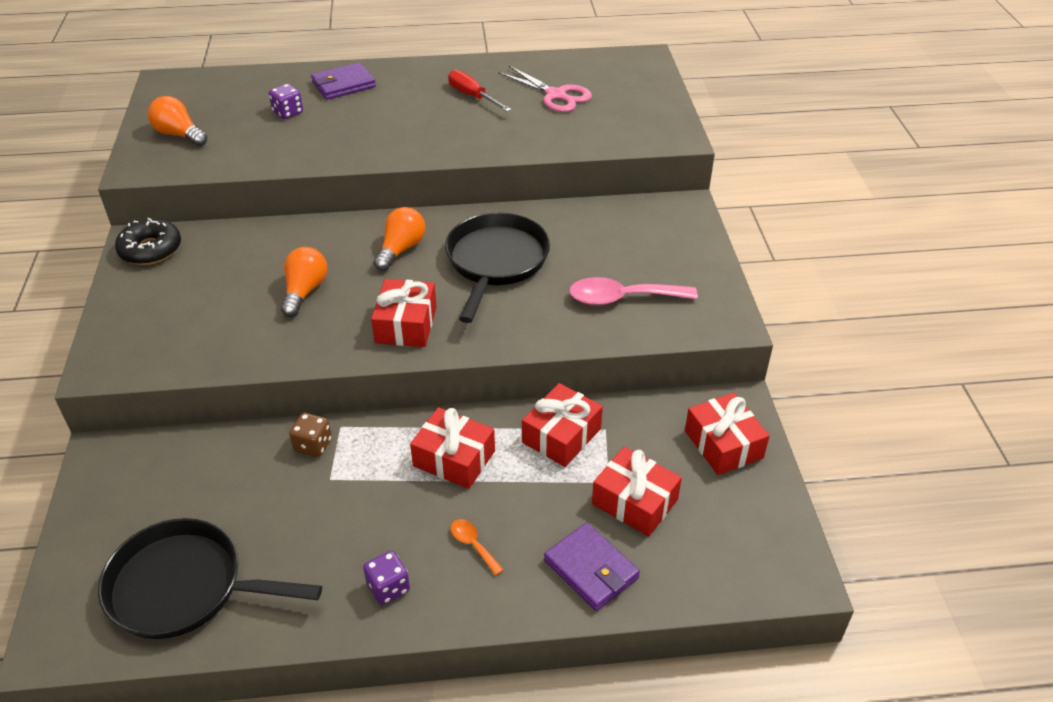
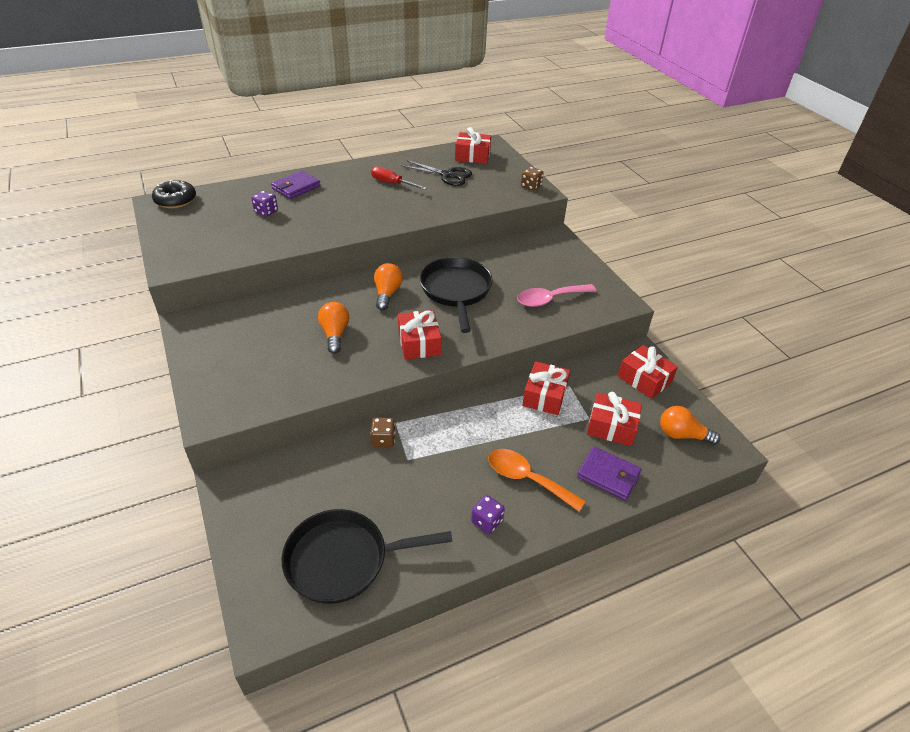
camera: 20 degrees left, 0 degrees up
black donut [115,218,181,265] -> black donut moved to [152,180,196,208]
orange light bulb [148,96,207,147] -> orange light bulb moved to [660,406,721,445]
red gift [410,407,495,489] -> red gift moved to [455,127,491,164]
orange spoon [451,519,504,576] -> orange spoon [488,449,586,511], size x2.01
pink scissors [498,66,592,112] -> black scissors [401,160,472,186]
none -> brown dice [521,167,543,191]

